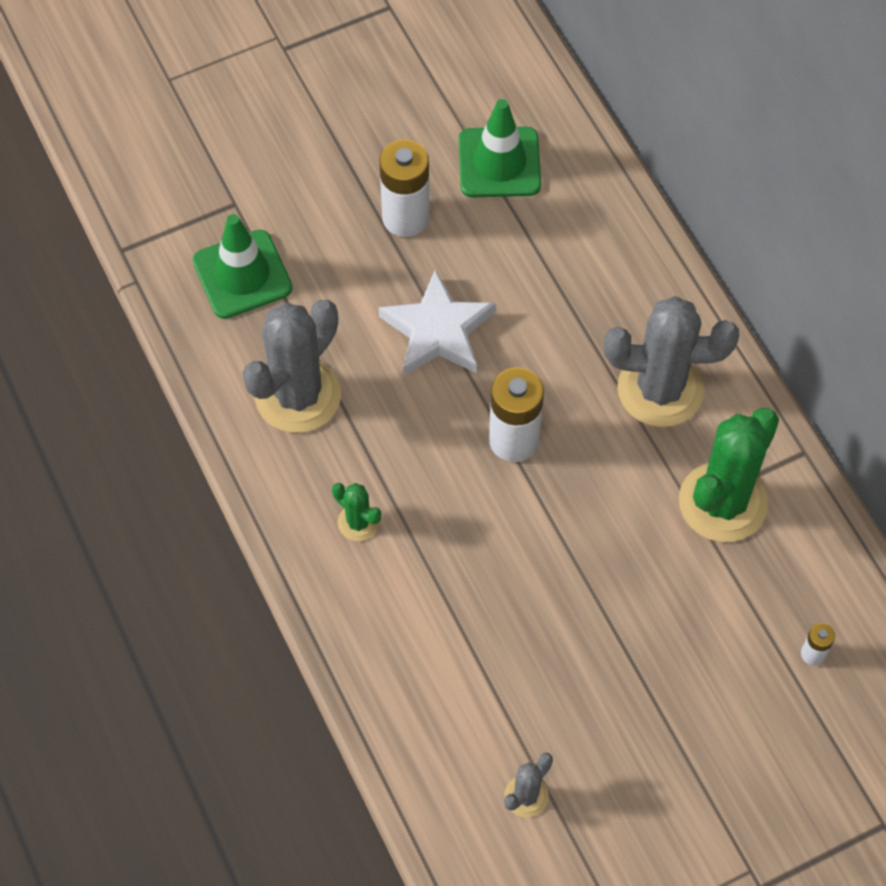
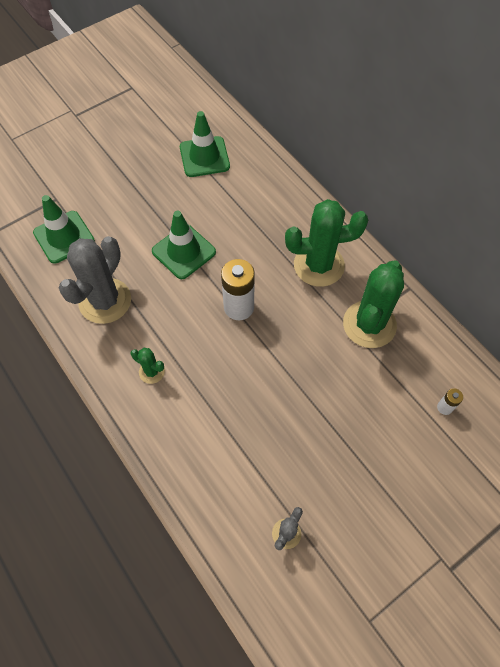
camera: 10 degrees left, 0 degrees up
white star [378,269,496,376] -> green traffic cone [152,211,216,279]
white battery [379,140,430,237] -> none
grey cactus [604,296,739,427] -> green cactus [285,199,368,287]

